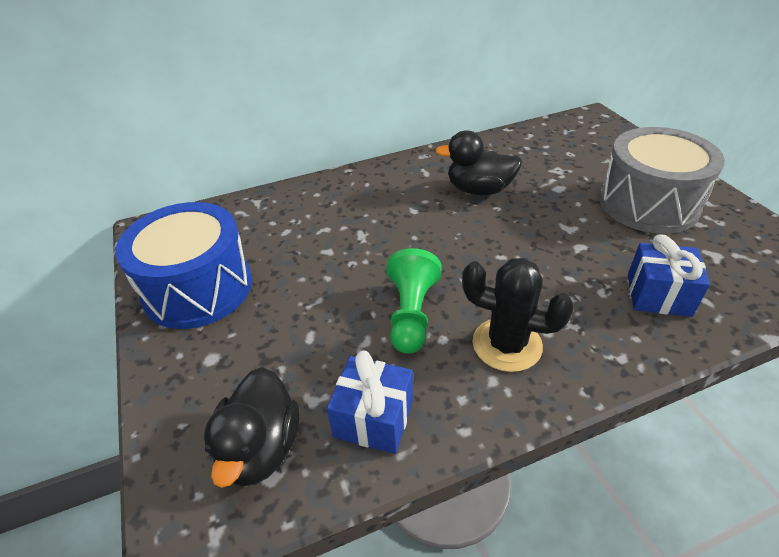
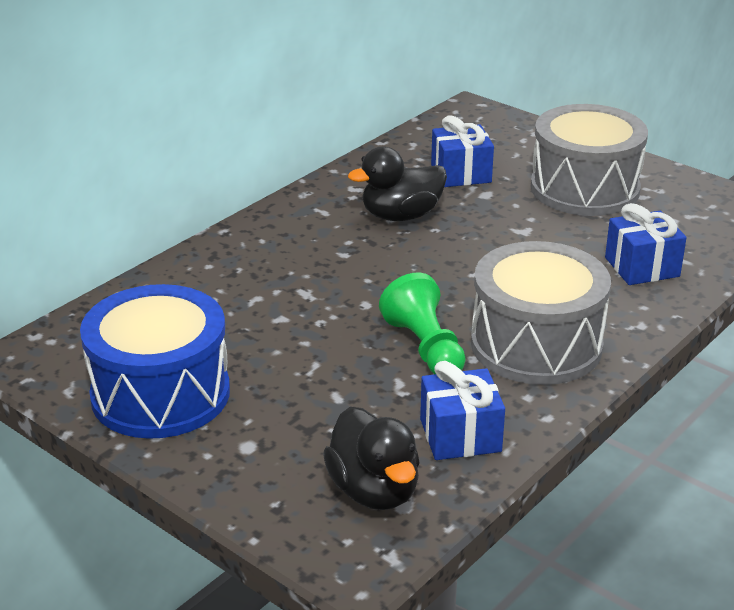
camera: 30 degrees left, 10 degrees down
black cactus [462,258,574,372] -> grey drum [471,241,611,385]
none -> blue gift [431,115,494,187]

